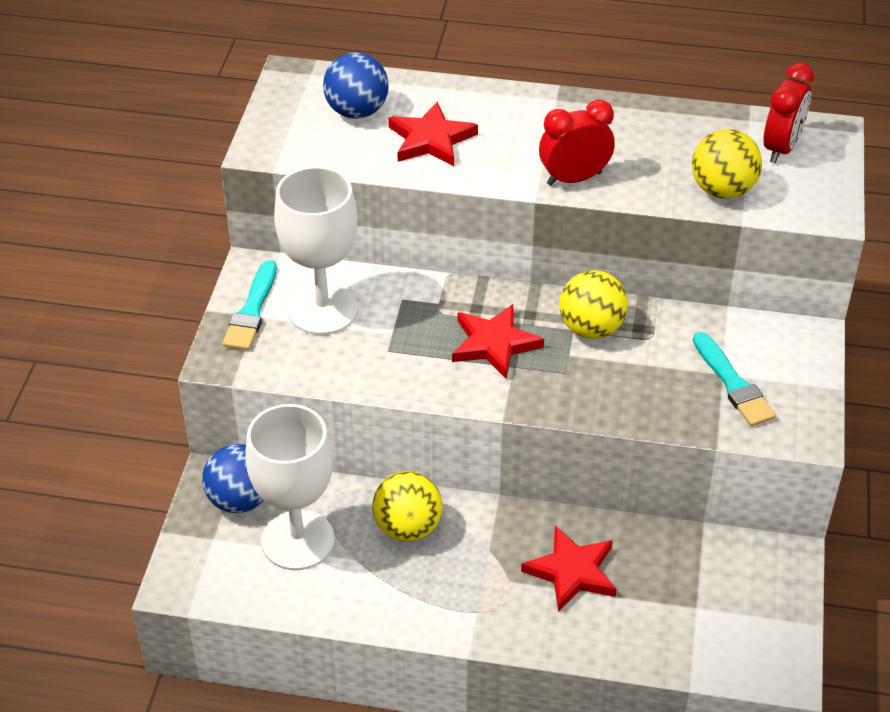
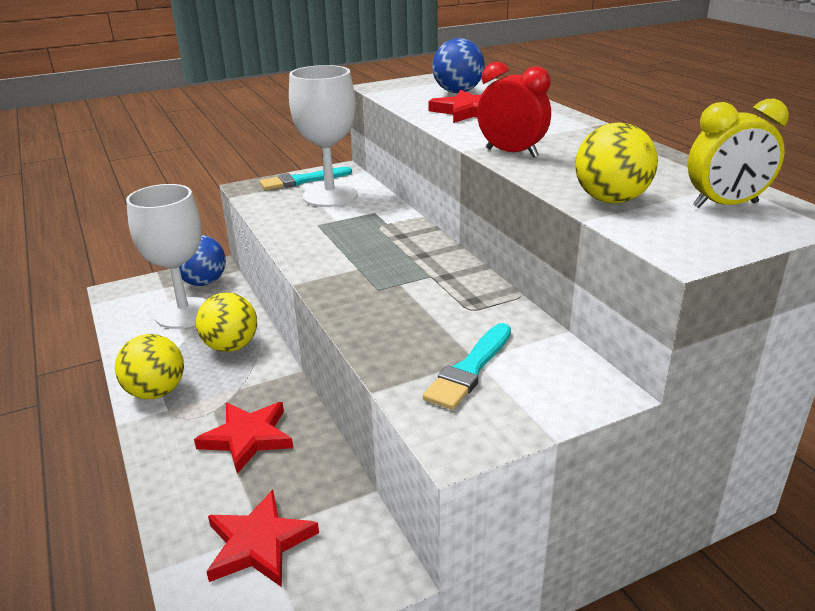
camera: 55 degrees right, 15 degrees down
red star [452,304,544,378] -> red star moved to [206,490,319,587]
yellow ball [559,270,628,339] -> yellow ball moved to [115,334,184,399]
red clock [764,63,814,163] -> yellow clock [688,99,789,208]

